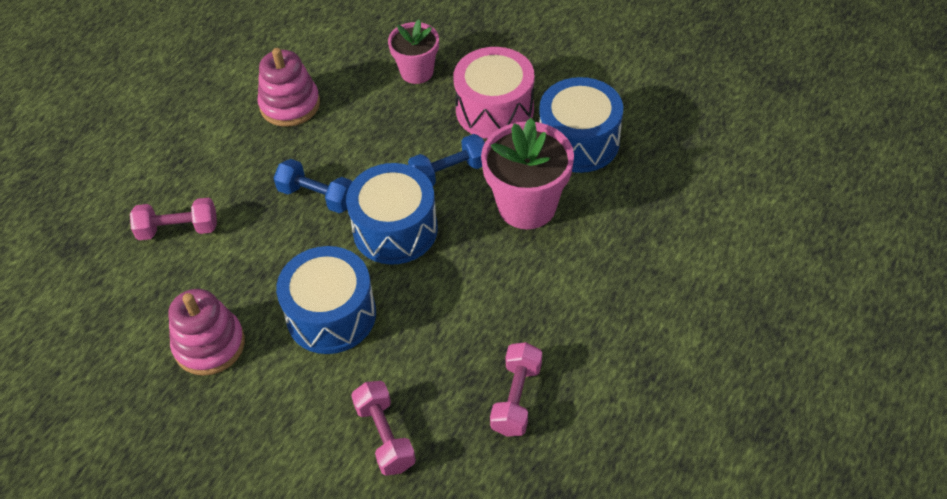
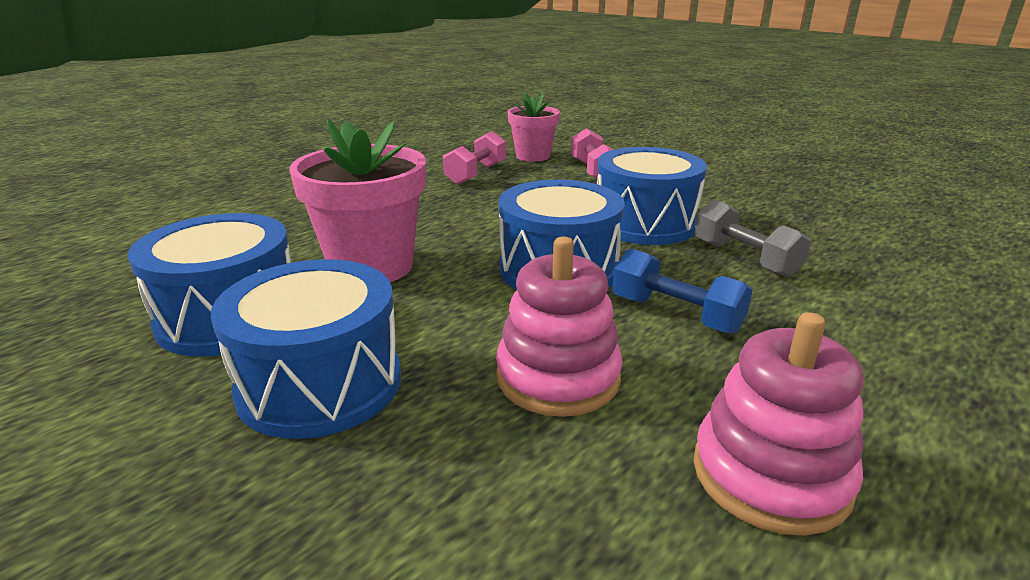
camera: 170 degrees left, 25 degrees down
pink dumbbell [130,198,217,240] -> none
pink stacking toy [168,289,245,376] -> pink stacking toy moved to [496,237,623,417]
pink flower pot [388,20,439,84] -> pink flower pot moved to [507,93,560,162]
blue dumbbell [408,134,485,186] -> none
pink drum [453,47,534,139] -> blue drum [211,259,401,439]
none -> grey dumbbell [694,199,811,278]

